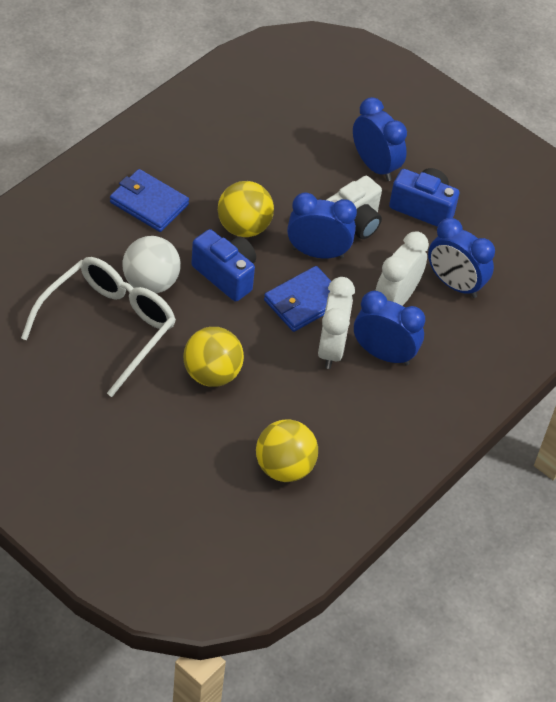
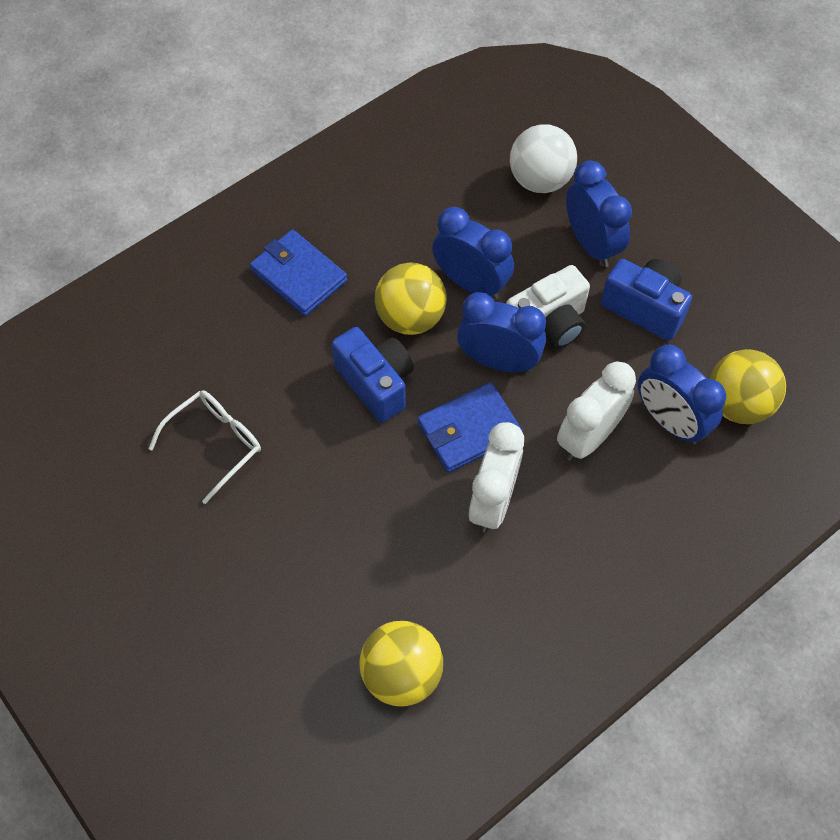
camera: 15 degrees right, 10 degrees up
white glasses [21,257,176,397] -> white glasses [148,390,261,504], size x0.60
white ball [122,236,181,294] -> white ball moved to [510,124,577,193]
yellow ball [183,327,244,387] -> yellow ball moved to [710,349,786,424]
blue clock [354,291,425,365] -> blue clock moved to [432,207,514,299]

